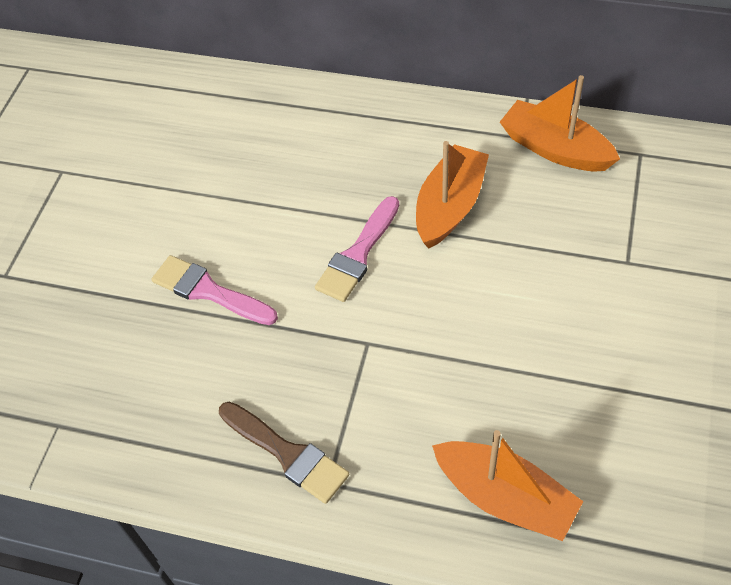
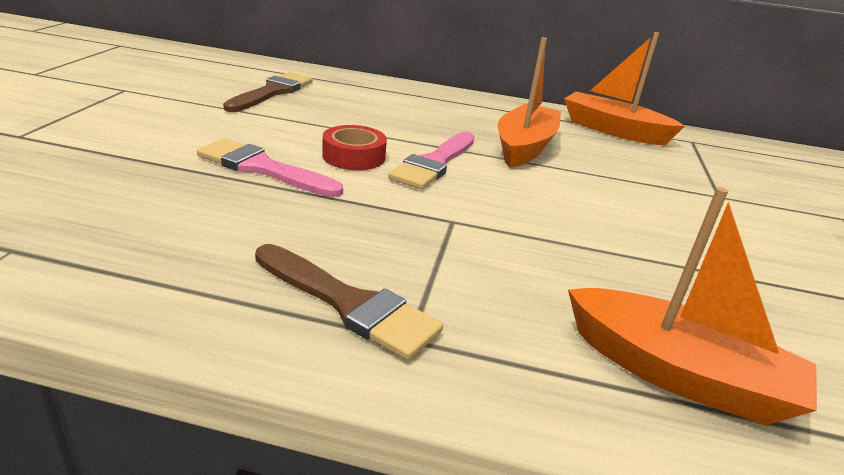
camera: 10 degrees left, 25 degrees down
none -> brown brush [223,72,313,112]
none -> red tape [322,125,387,170]

